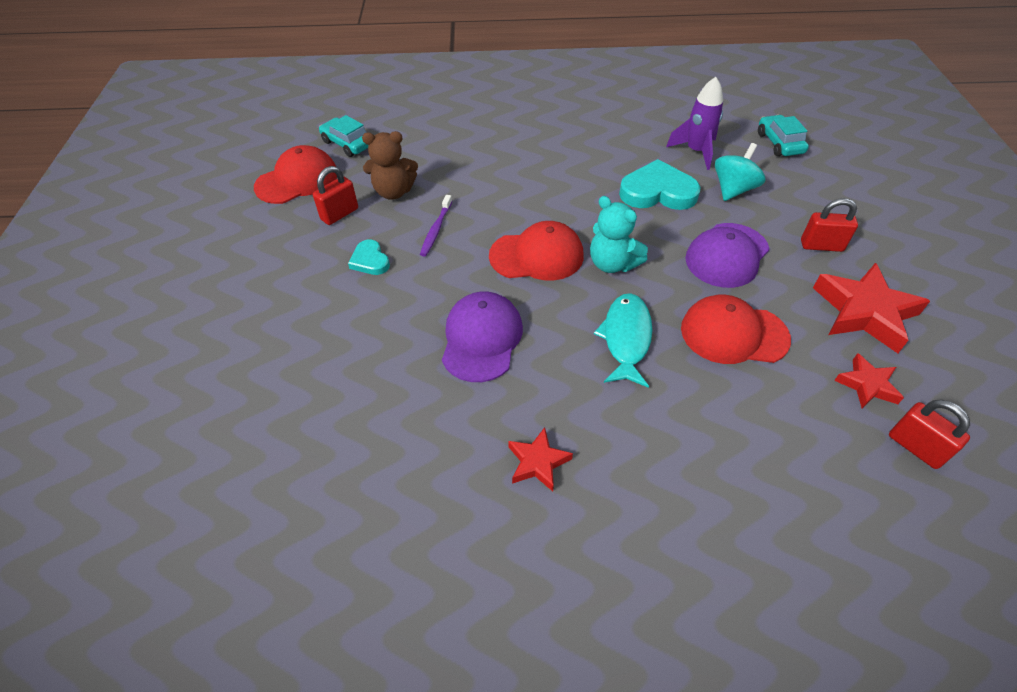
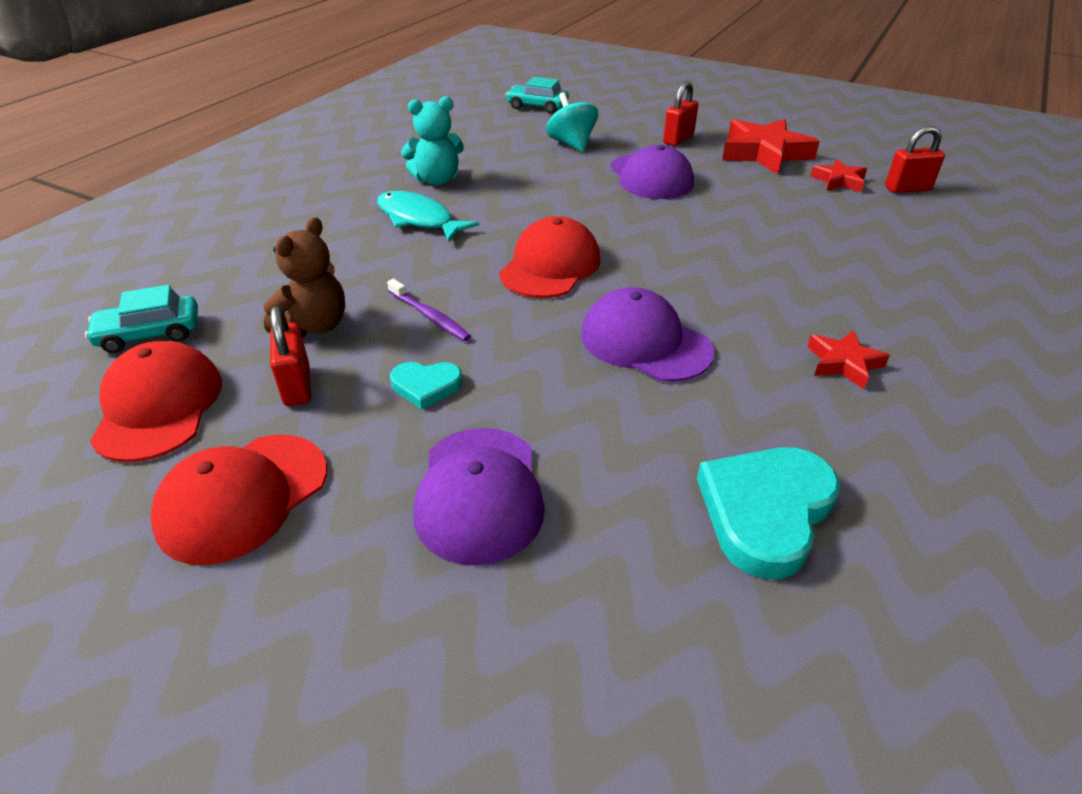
camera: 60 degrees left, 10 degrees down
turquoise teddy bear [590,196,648,273] -> turquoise teddy bear moved to [401,96,464,185]
turquoise fish [594,293,653,388] -> turquoise fish moved to [377,191,479,242]
turquoise heart [619,159,701,210] -> turquoise heart moved to [697,447,840,579]
purple rocket [666,77,723,170] -> none
red cap [681,295,791,364] -> red cap moved to [150,435,327,565]
none -> purple cap [413,428,545,566]

